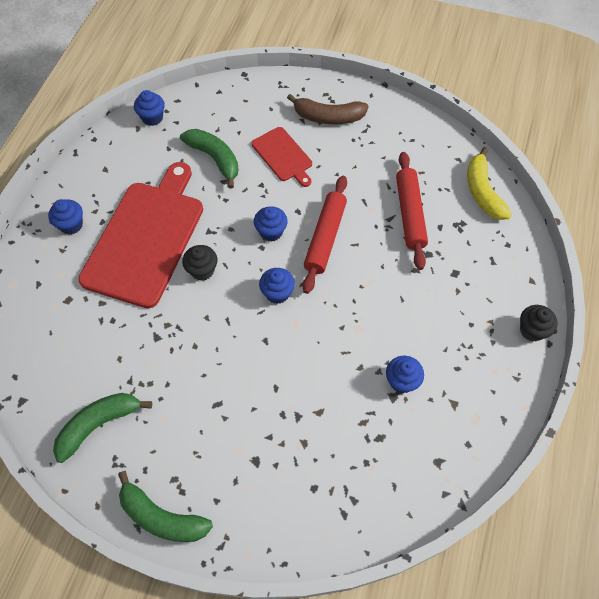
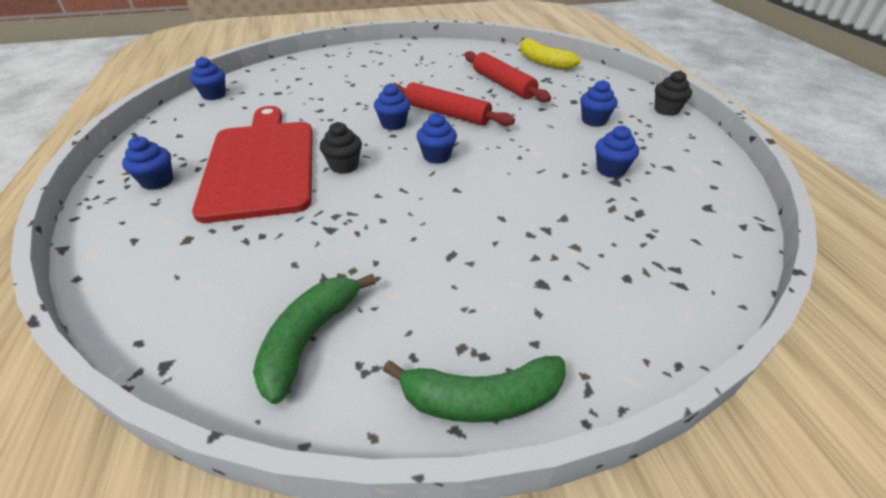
camera: 30 degrees left, 20 degrees down
green banana [180,129,239,189] -> none
red cutting board [251,127,312,187] -> none
brown banana [287,94,369,124] -> none
red rolling pin [302,176,347,294] -> red rolling pin turned 45 degrees counterclockwise [392,82,515,126]
none -> blue cupcake [580,80,618,127]

